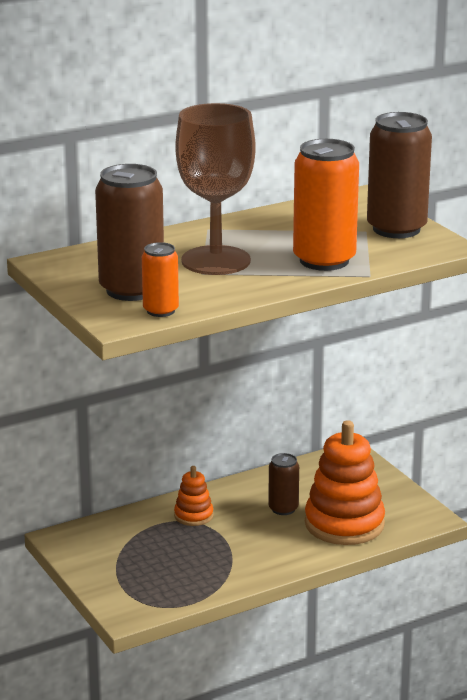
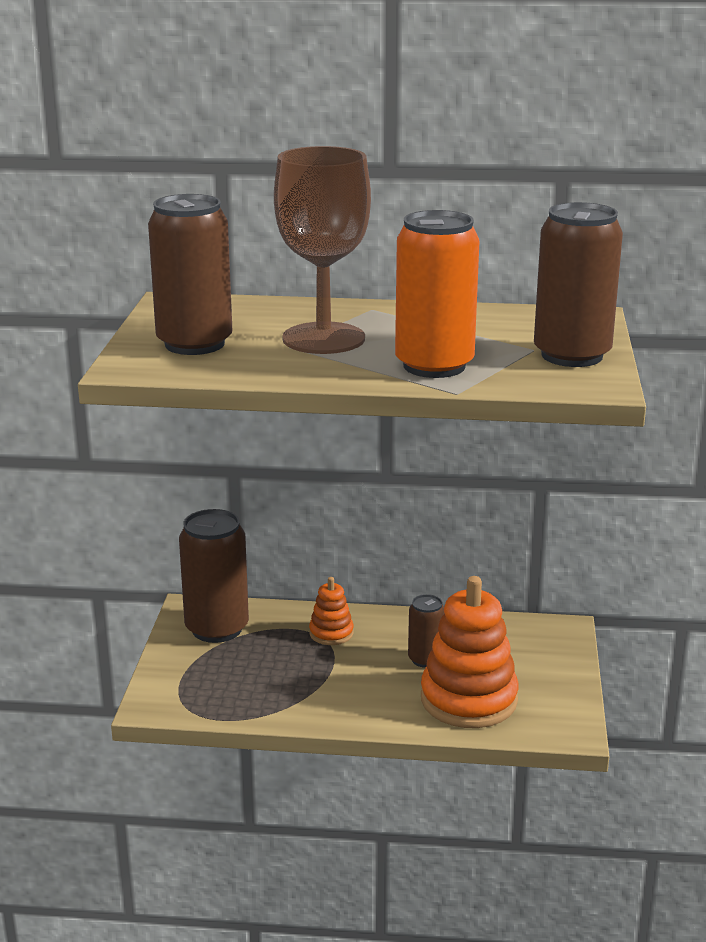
camera: 35 degrees right, 0 degrees up
orange can [142,242,179,317] -> none
none -> brown can [179,509,249,643]

